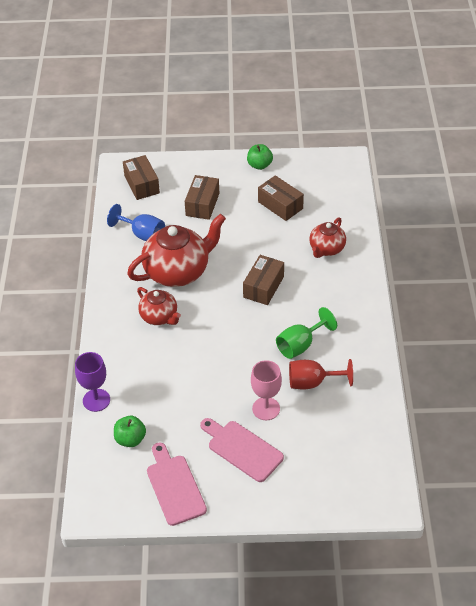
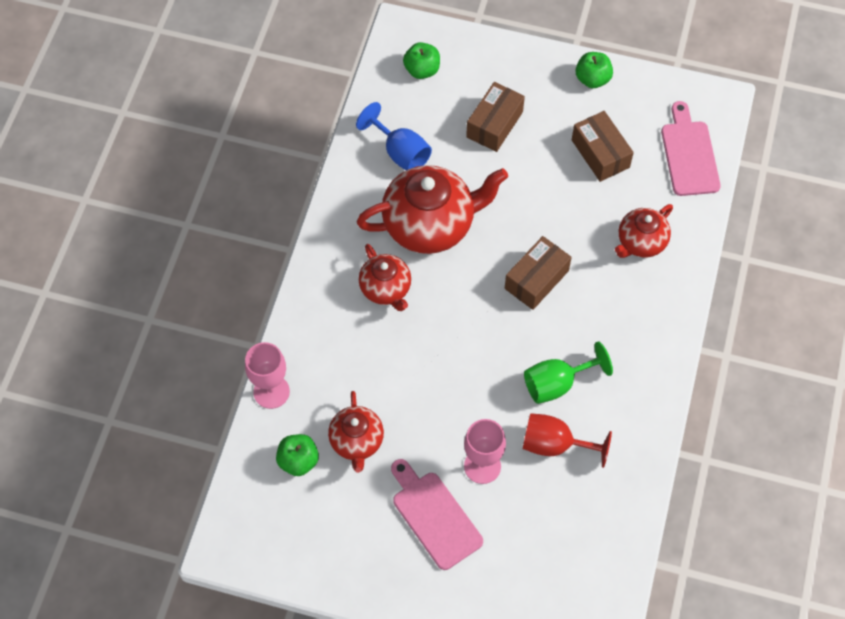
camera: 15 degrees right, 15 degrees up
purple goblet [75,352,110,412] -> pink goblet [245,342,290,409]
brown box [123,155,160,200] -> green apple [403,42,440,79]
pink cutting board [147,442,207,526] -> pink cutting board moved to [661,101,721,196]
none -> red teapot [328,391,384,473]

